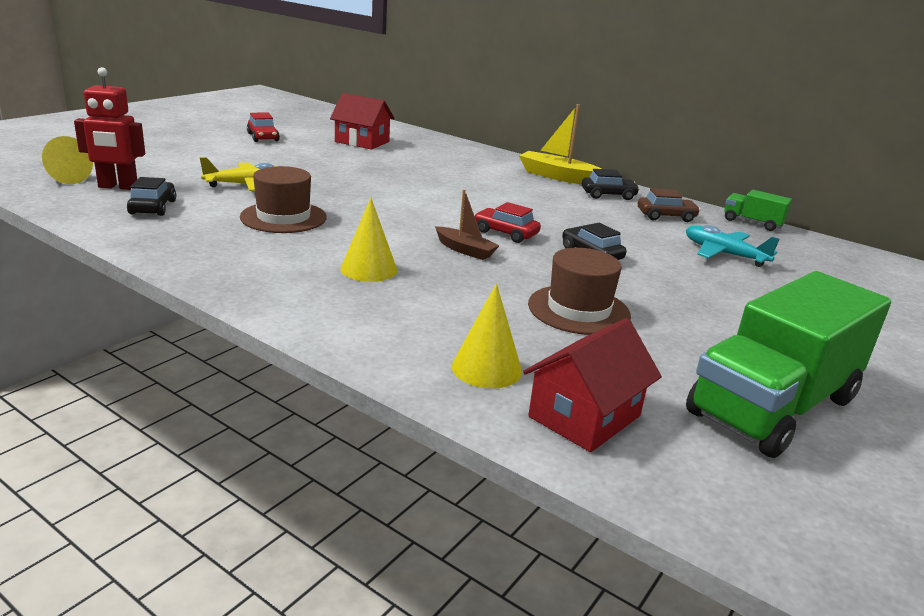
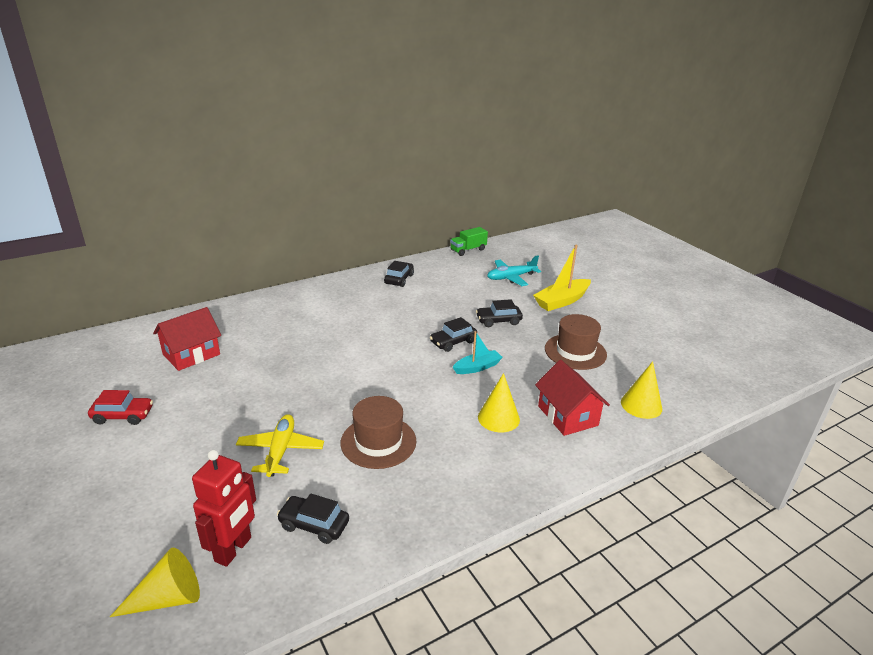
camera: 65 degrees left, 5 degrees up
brown boat [435,189,500,260] -> turquoise boat [453,331,503,374]
red car [474,202,541,243] -> black car [430,317,477,352]
yellow boat [519,104,602,184] -> yellow boat moved to [533,245,591,311]
red house [523,318,662,452] -> red house moved to [535,360,610,436]
brown car [638,188,700,222] -> none
green truck [686,271,891,458] -> none

